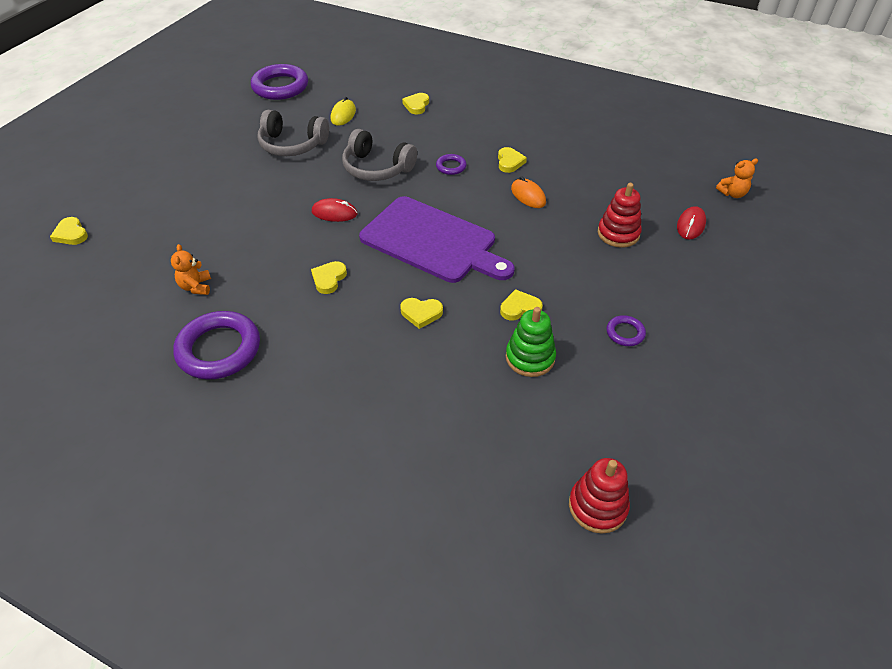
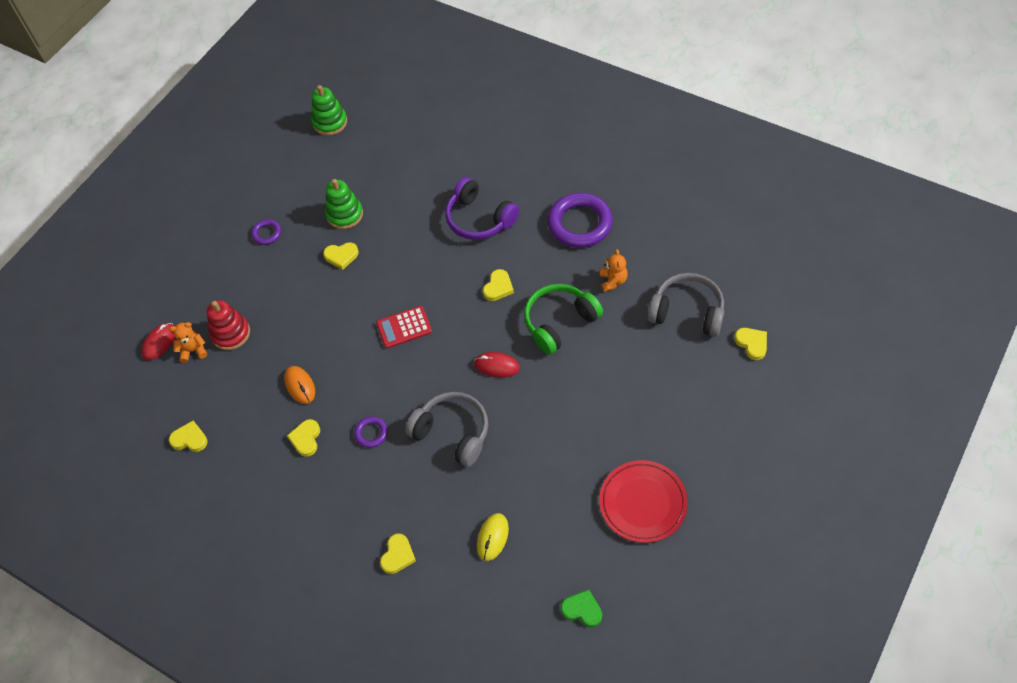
camera: 170 degrees left, 10 degrees up
purple ring [251,64,308,100] -> green heart [561,589,602,627]
grey headphones [258,110,329,156] -> grey headphones moved to [648,273,724,337]
purple cutting board [359,196,515,283] -> red calculator [376,306,432,349]
yellow heart [400,298,443,329] -> yellow heart moved to [169,421,208,452]
red stacking toy [569,458,630,534] -> green stacking toy [311,85,347,136]
orange teddy bear [716,158,758,198] -> orange teddy bear moved to [169,322,207,363]
none -> purple headphones [445,177,519,240]
none -> green headphones [524,284,603,355]
none -> red plate [599,460,688,543]

